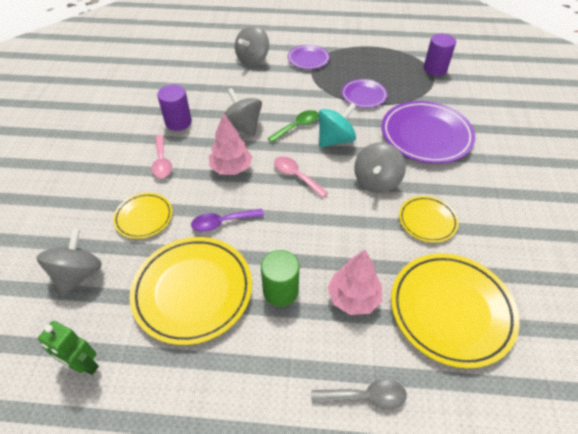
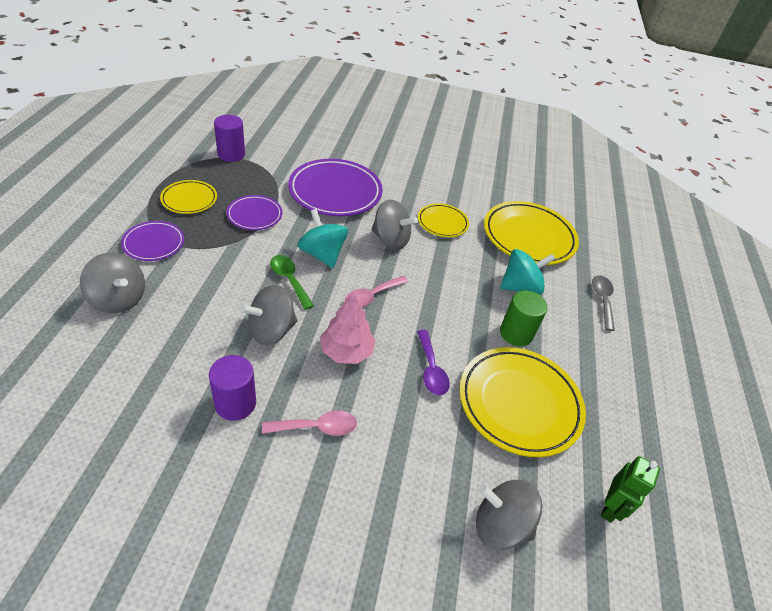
camera: 90 degrees left, 5 degrees down
yellow plate [113,193,172,239] -> yellow plate moved to [160,180,217,214]
pink tree [328,250,382,315] -> turquoise spinning top [500,249,555,295]

